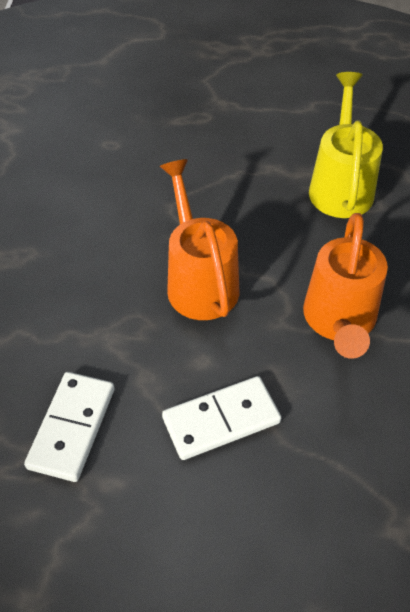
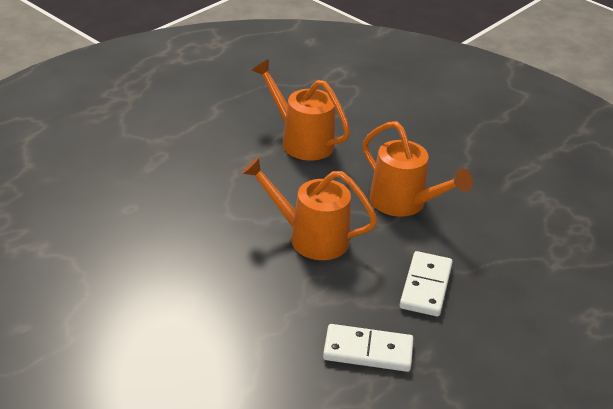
camera: 55 degrees left, 15 degrees down
white domino [24,372,114,482] -> white domino turned 45 degrees counterclockwise [323,324,414,372]
yellow watering can [309,72,383,218] -> orange watering can [252,59,350,160]

